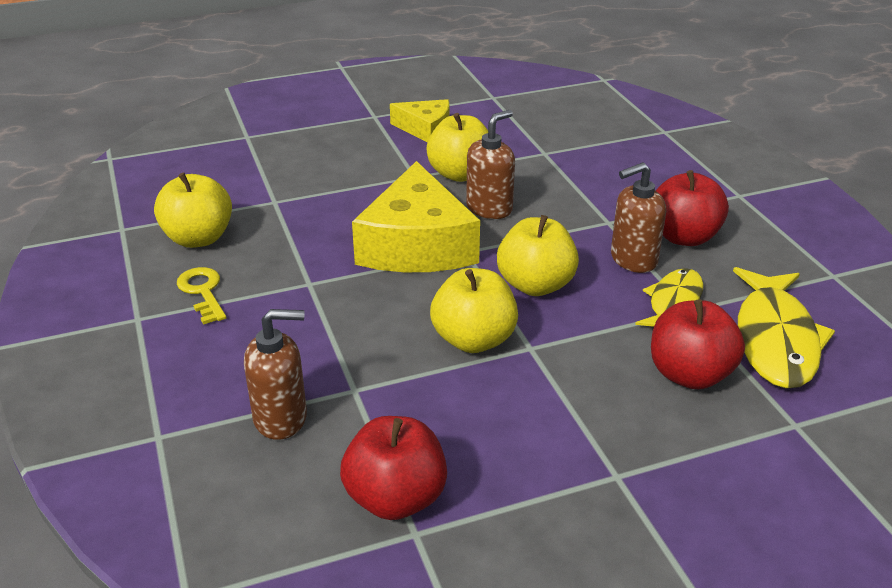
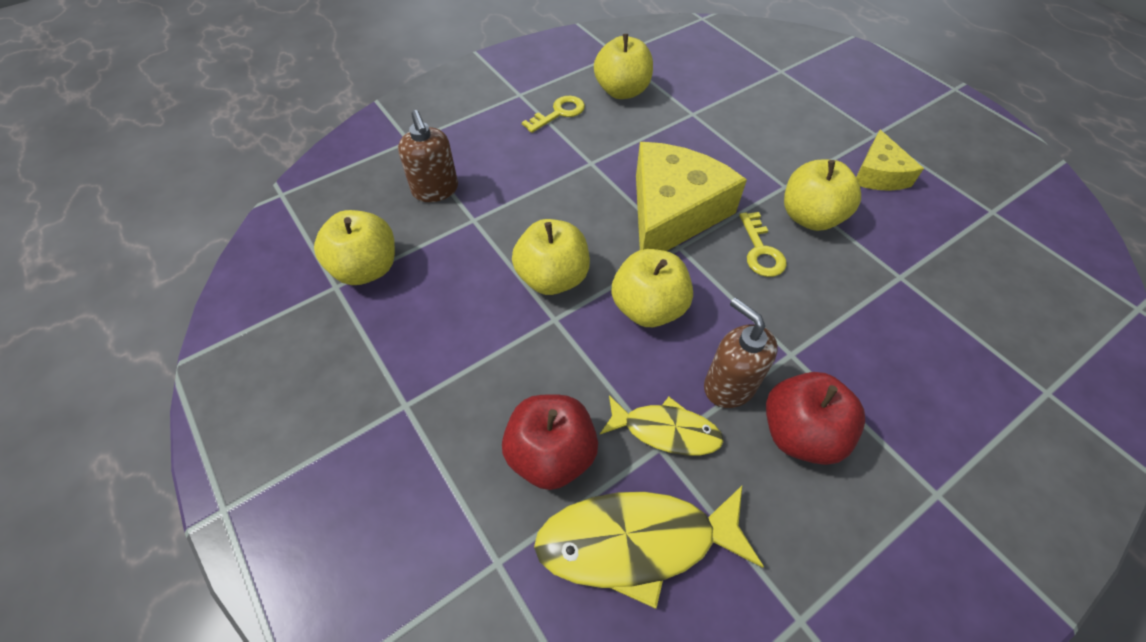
camera: 75 degrees right, 20 degrees up
red apple [340,416,447,520] -> yellow apple [314,210,395,285]
yellow cheese [352,161,480,272] -> yellow cheese turned 135 degrees clockwise [636,142,747,251]
brown soap dispenser [466,110,515,219] -> yellow key [739,212,787,277]

